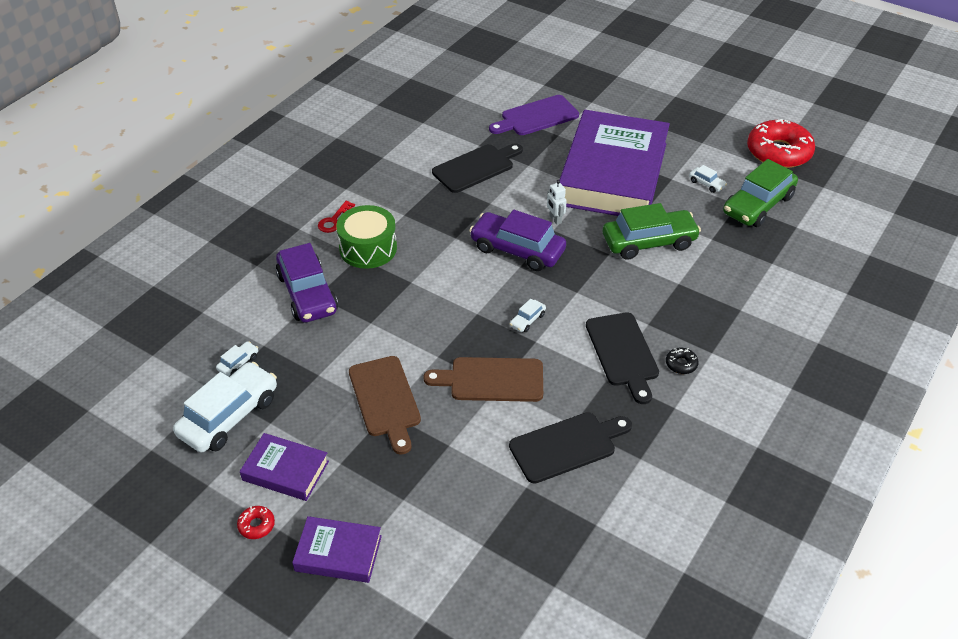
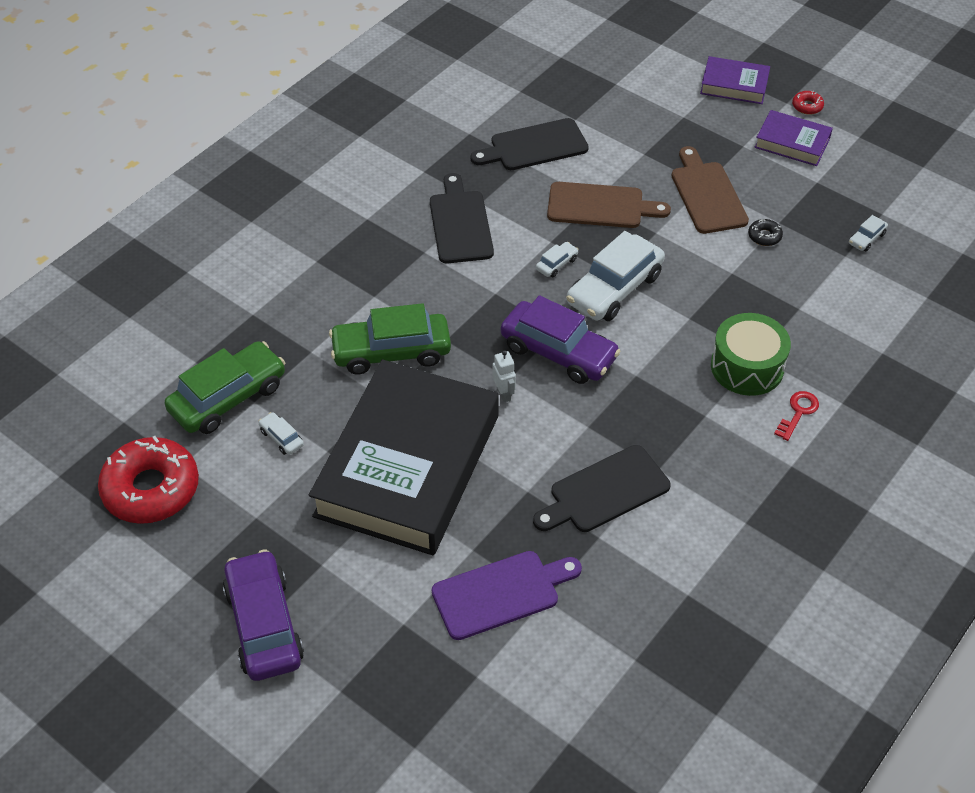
camera: 175 degrees left, 5 degrees up
white car [173,362,277,452] -> white car moved to [566,231,665,321]
purple car [276,243,338,323] -> purple car moved to [223,549,304,681]
purple book [560,110,670,216] -> black book [309,359,499,555]
black donut [666,348,699,374] -> black donut moved to [748,219,783,246]

